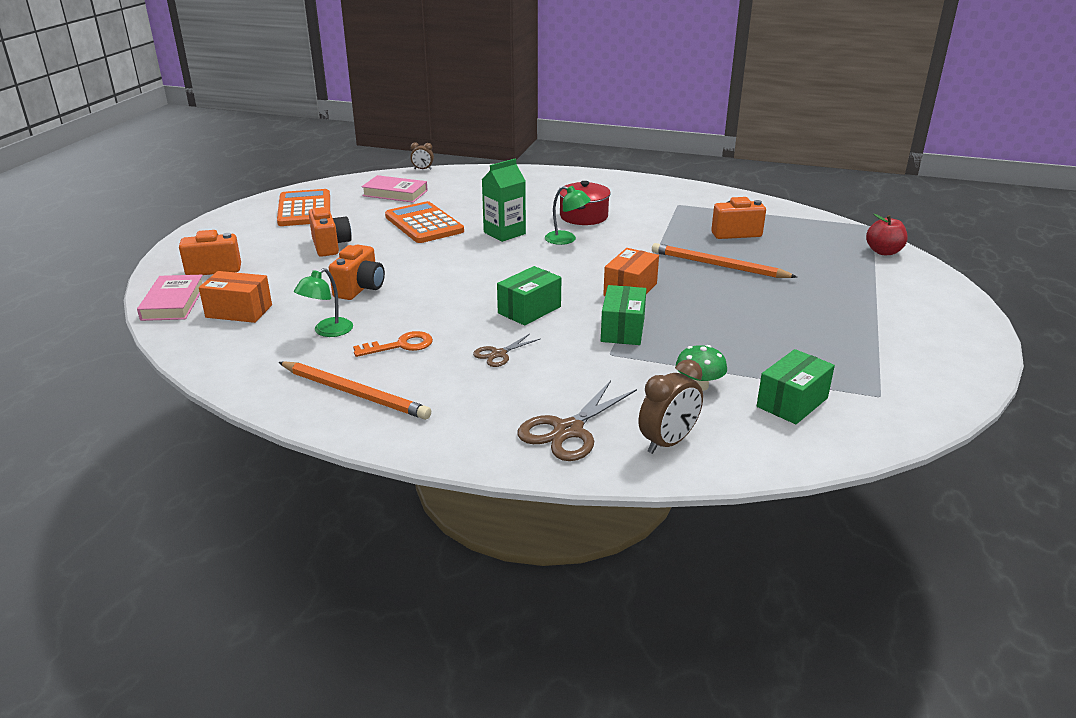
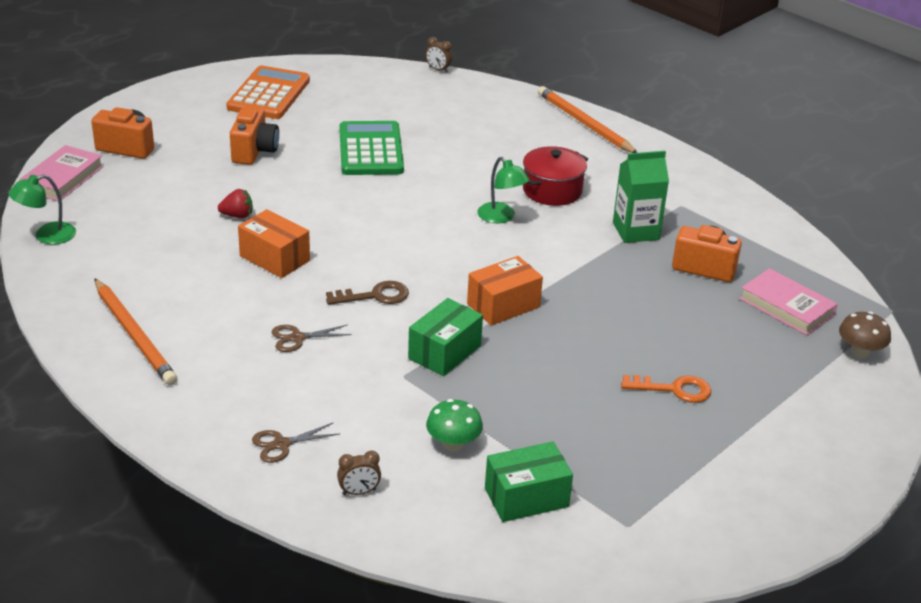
camera: 25 degrees right, 5 degrees up
orange box [199,271,272,323] -> orange box moved to [238,209,310,278]
green lamp [294,268,353,337] -> green lamp moved to [8,174,76,245]
orange camera [329,245,385,300] -> red strawberry [218,189,253,218]
orange key [353,331,433,357] -> orange key moved to [621,375,711,403]
pink book [362,175,428,203] -> pink book moved to [739,268,838,336]
orange calculator [385,201,464,243] -> green calculator [339,121,404,175]
green carton [482,159,526,242] -> green carton moved to [613,151,669,243]
green box [497,266,561,326] -> brown key [326,281,409,305]
brown scissors [518,380,637,461] -> brown scissors [252,423,339,463], size x0.57
brown clock [639,359,703,454] -> brown clock [337,450,381,495], size x0.56
orange pencil [652,243,797,278] -> orange pencil moved to [538,86,638,153]
red apple [866,214,908,255] -> brown mushroom [839,312,891,358]

